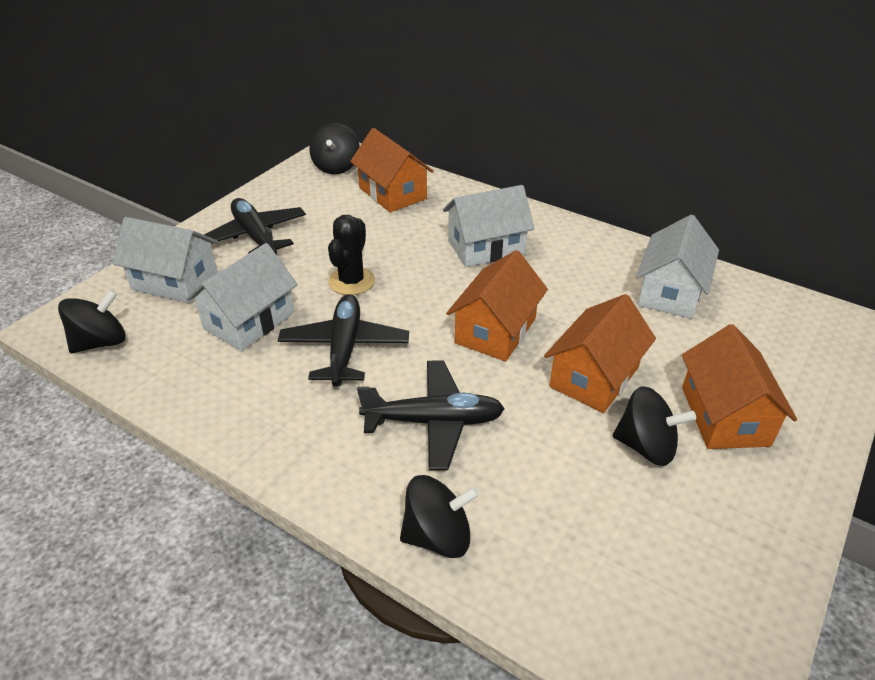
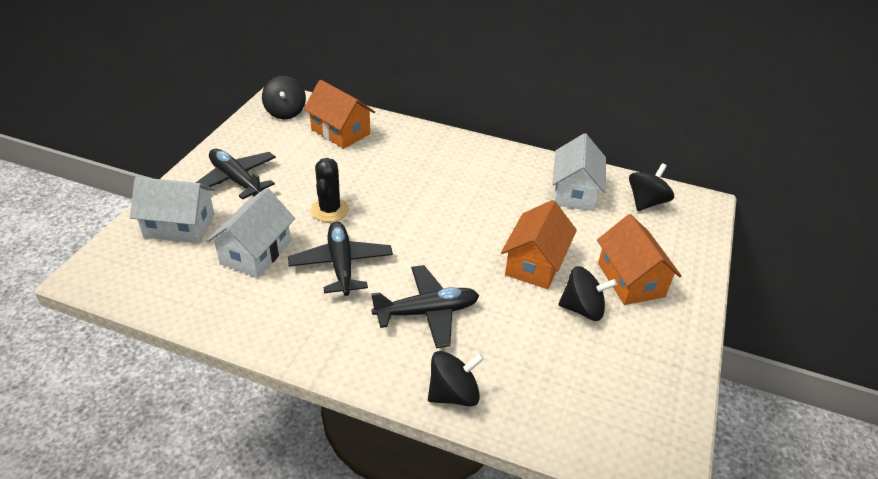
camera: 15 degrees left, 0 degrees up
black spinning top [58,290,126,353] -> black spinning top moved to [629,163,674,211]
white house [443,185,534,267] -> none
orange house [446,250,548,362] -> none

